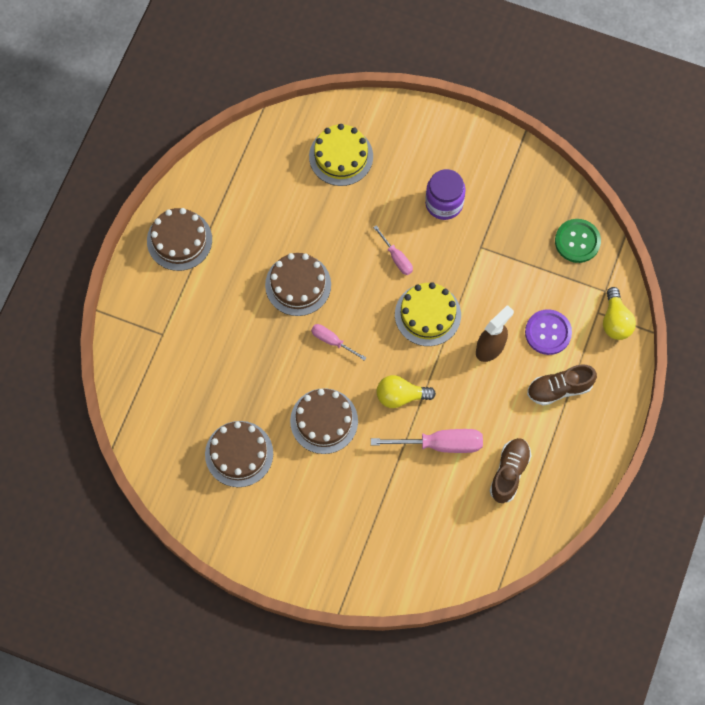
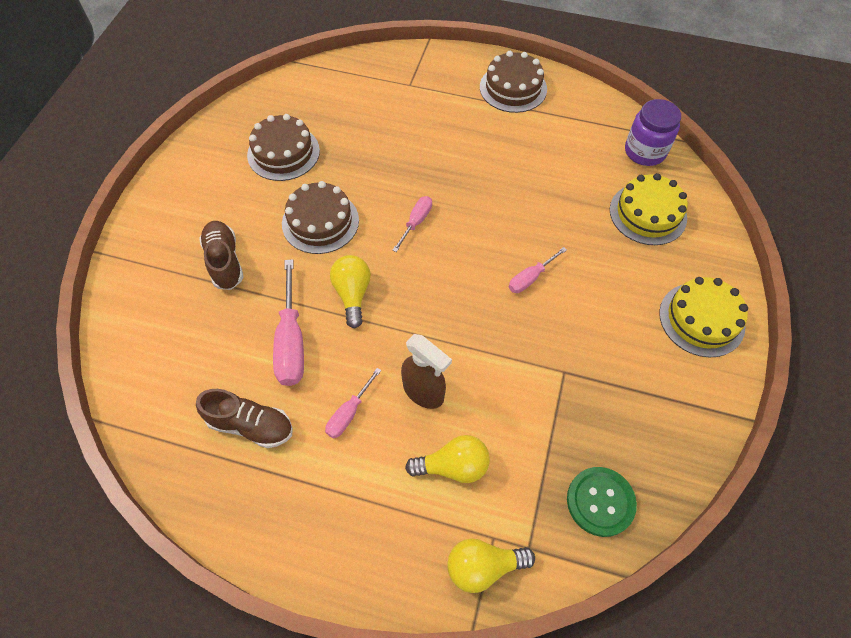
camera: 85 degrees right, 10 degrees down
brown cake [265,253,331,316] -> none
yellow cake [395,282,461,346] -> yellow cake moved to [659,277,748,358]
purple jar [425,169,465,220] -> purple jar moved to [625,99,681,166]
purple button [525,309,572,355] -> yellow light bulb [405,435,490,483]
brown shoe [527,364,597,406] -> brown shoe moved to [199,221,244,290]
none -> pink screwdriver [325,368,381,439]

